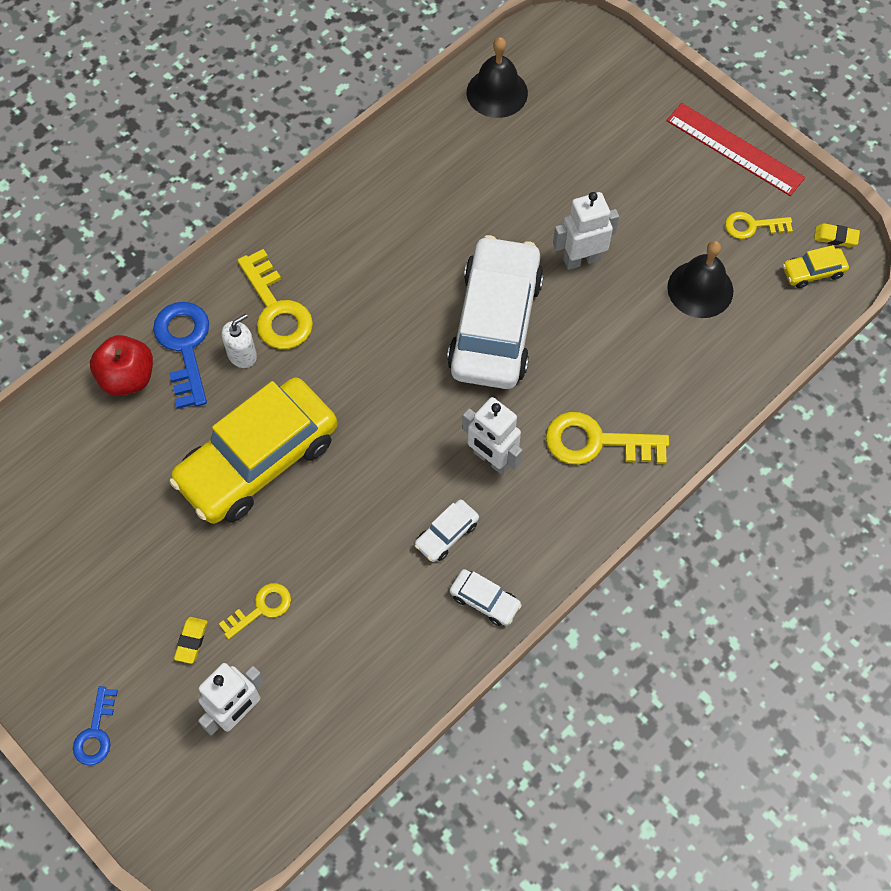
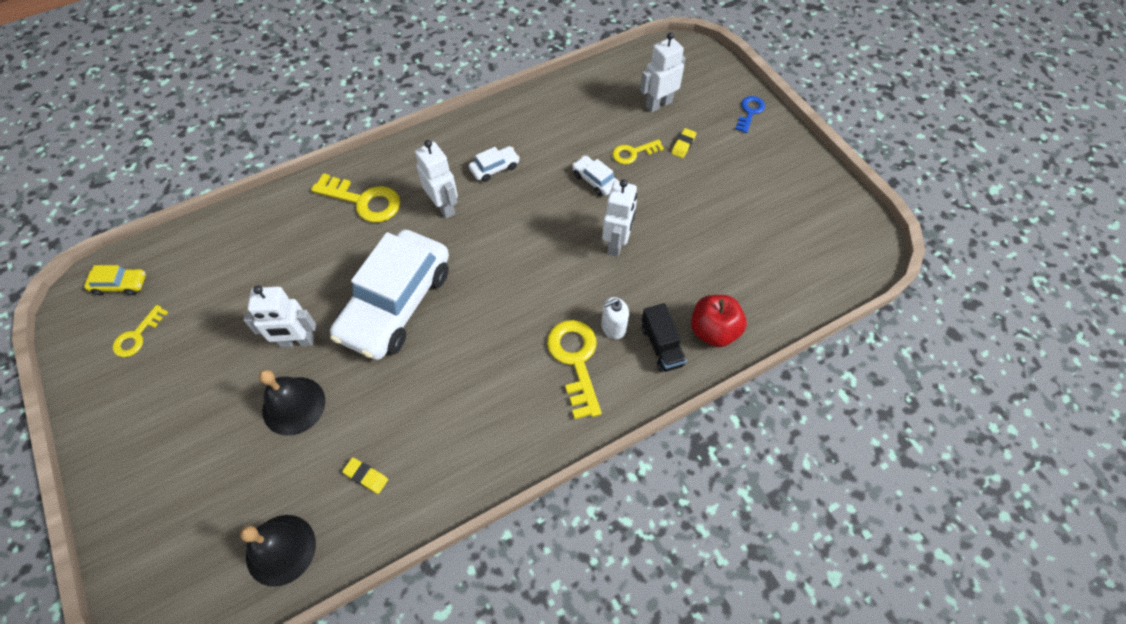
camera: 165 degrees left, 5 degrees down
blue key [153,302,209,409] -> black truck [642,303,687,372]
yellow car [169,377,337,524] -> white robot [602,179,637,257]
white car [450,569,522,626] -> white car moved to [572,156,618,196]
red ruler [666,103,805,196] -> none
black bell [667,241,733,318] -> black bell moved to [259,370,325,436]
yellow key [725,212,793,239] -> yellow key turned 105 degrees clockwise [113,305,168,357]
yellow eraser [814,223,860,247] -> yellow eraser moved to [342,458,388,494]

